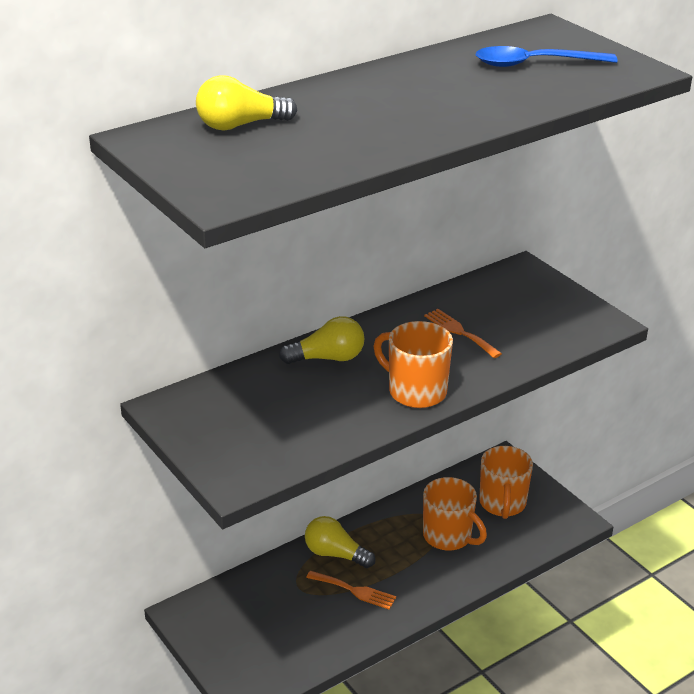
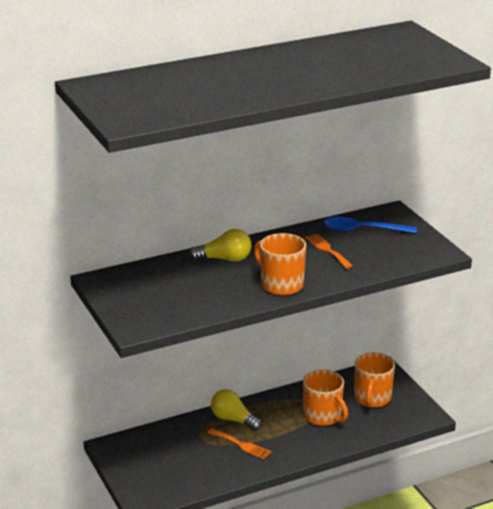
camera: 10 degrees right, 5 degrees down
yellow light bulb [196,75,297,130] -> none
blue spoon [476,46,617,67] -> blue spoon moved to [324,217,417,234]

